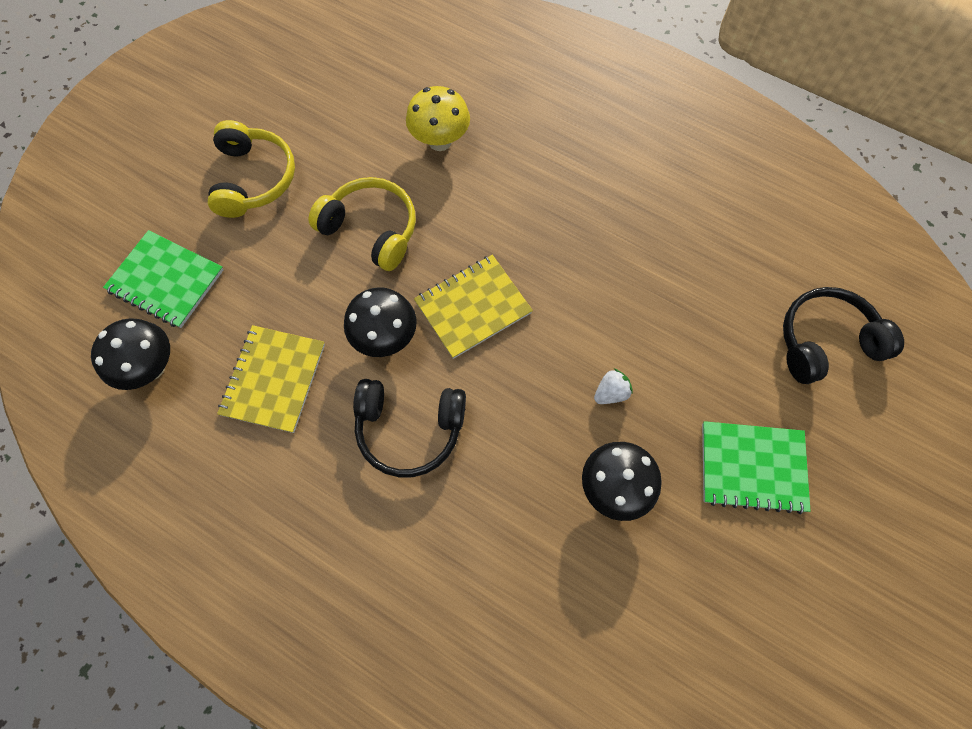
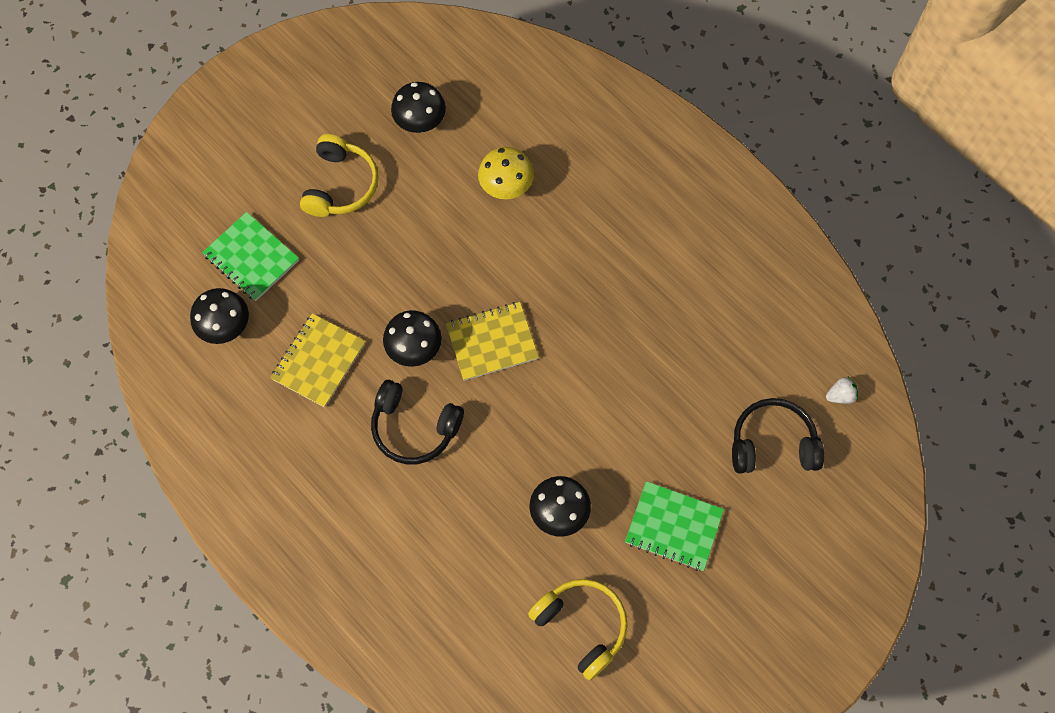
camera: 15 degrees right, 0 degrees up
yellow headphones [309,177,416,271] -> yellow headphones moved to [528,579,628,681]
white strawberry [594,369,633,404] -> white strawberry moved to [826,377,858,404]
none -> black mushroom [391,82,446,133]

